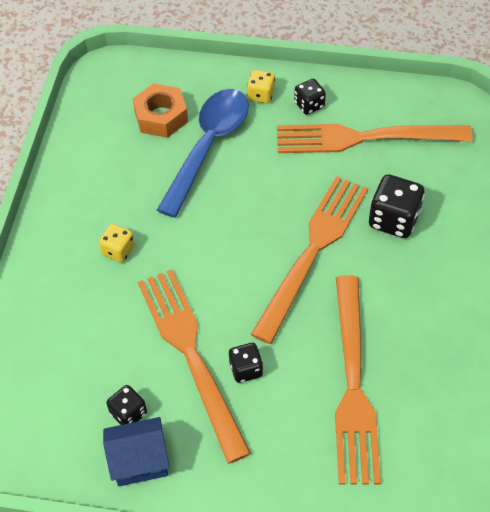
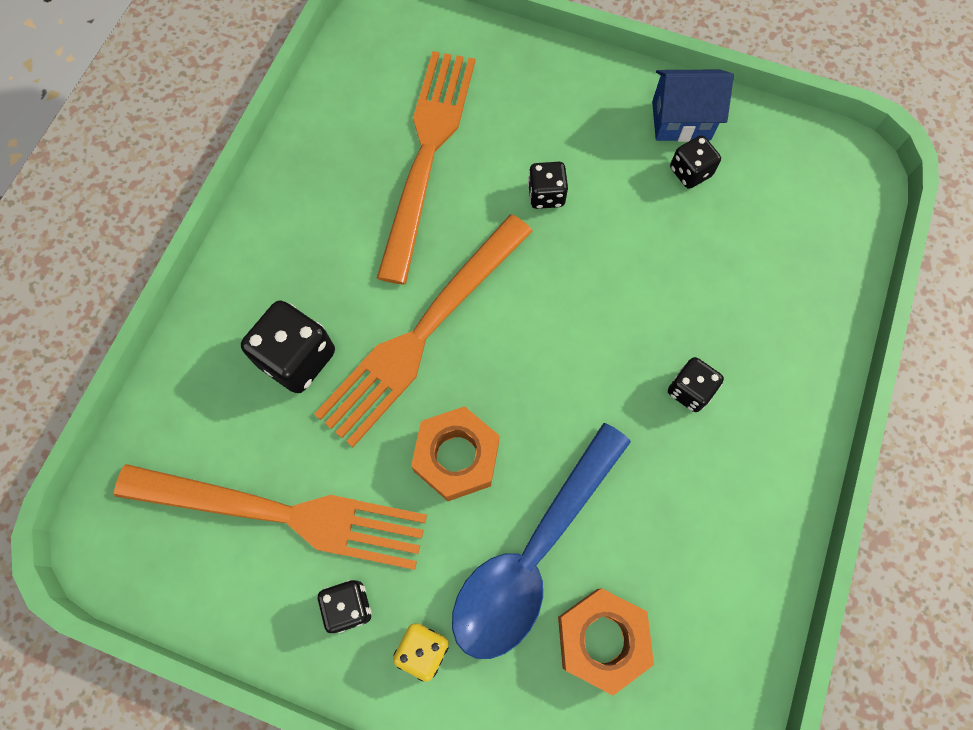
camera: 170 degrees left, 15 degrees up
yellow dice [99,224,135,263] -> black dice [668,357,724,412]
orange fork [138,269,251,463] -> none
none -> orange nut [411,406,500,501]

